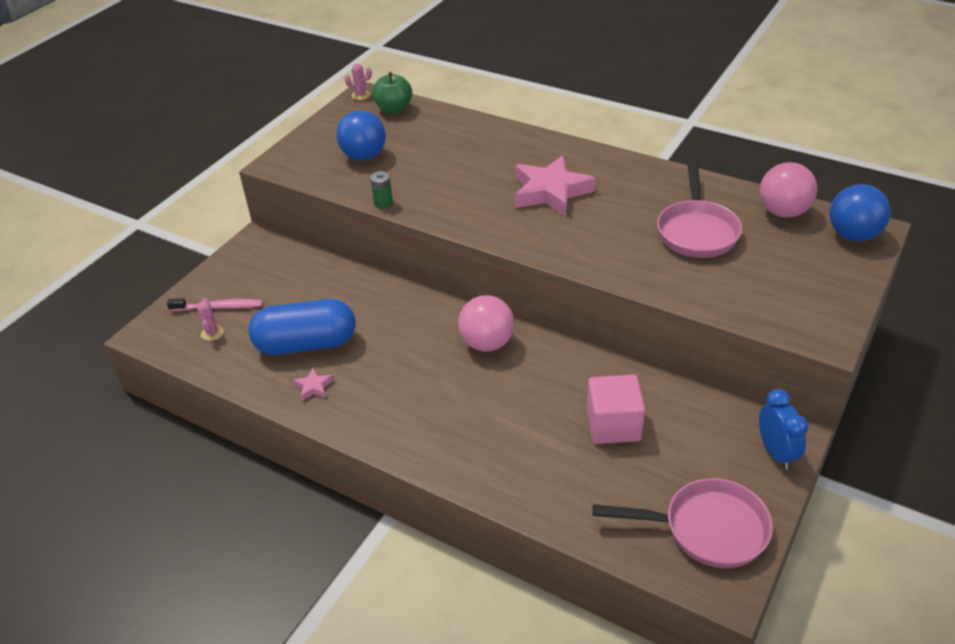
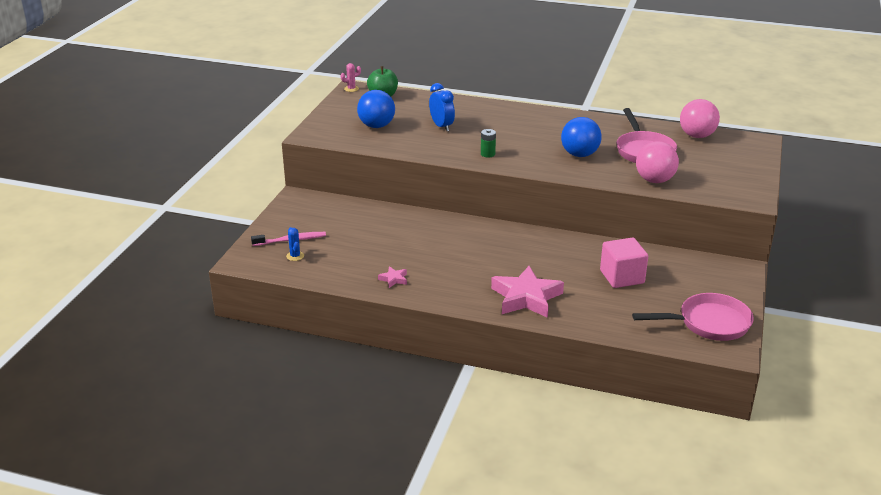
camera: 15 degrees left, 10 degrees down
pink cactus [197,298,224,341] -> blue cactus [286,227,304,261]
blue capsule [249,299,356,355] -> none
green battery [370,171,393,209] -> green battery moved to [481,129,496,158]
pink ball [458,295,514,352] -> pink ball moved to [636,141,679,183]
pink star [515,155,595,216] -> pink star moved to [491,266,564,318]
blue clock [759,389,808,470] -> blue clock moved to [429,83,455,131]
blue ball [830,184,891,241] -> blue ball moved to [561,117,602,157]

